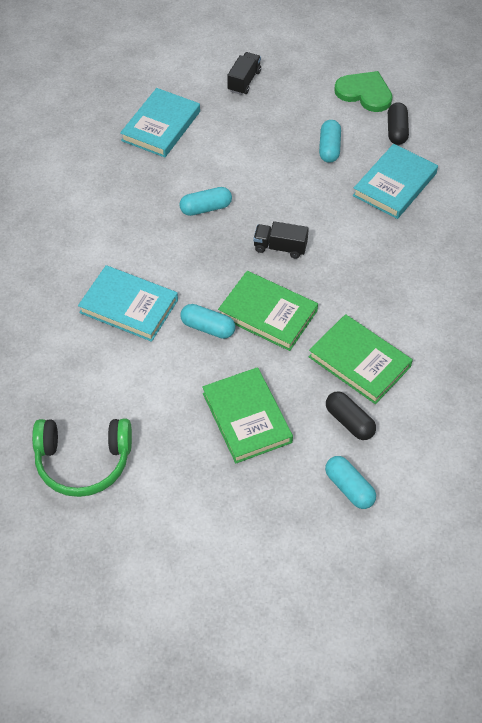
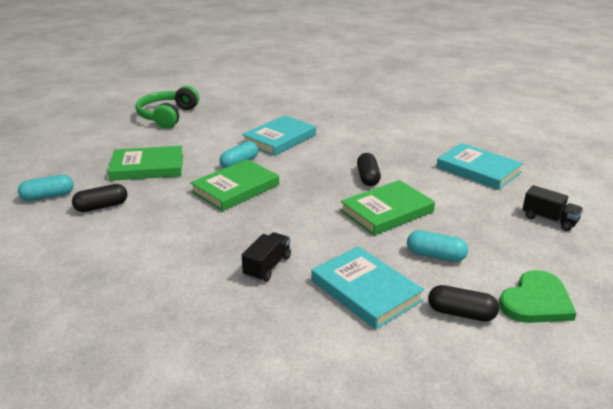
camera: 105 degrees right, 25 degrees down
turquoise capsule [179,187,232,216] -> black capsule [357,153,381,186]
black truck [253,221,309,259] -> black truck moved to [242,232,291,282]
green book [308,314,413,404] -> green book moved to [340,180,435,236]

